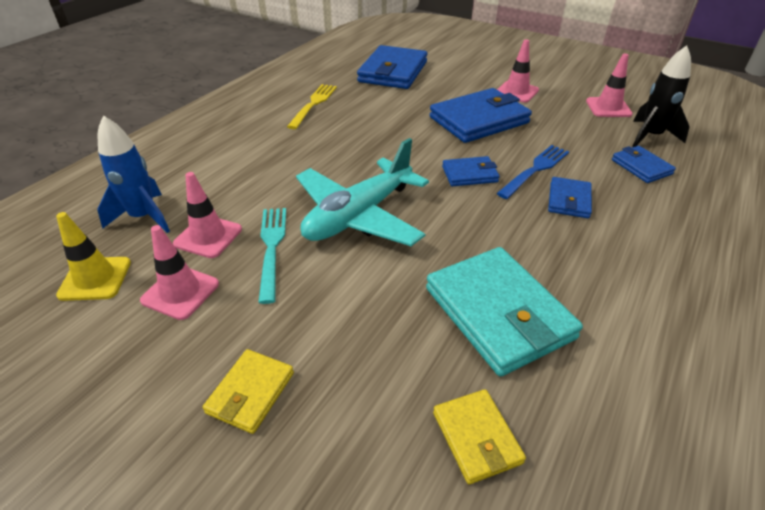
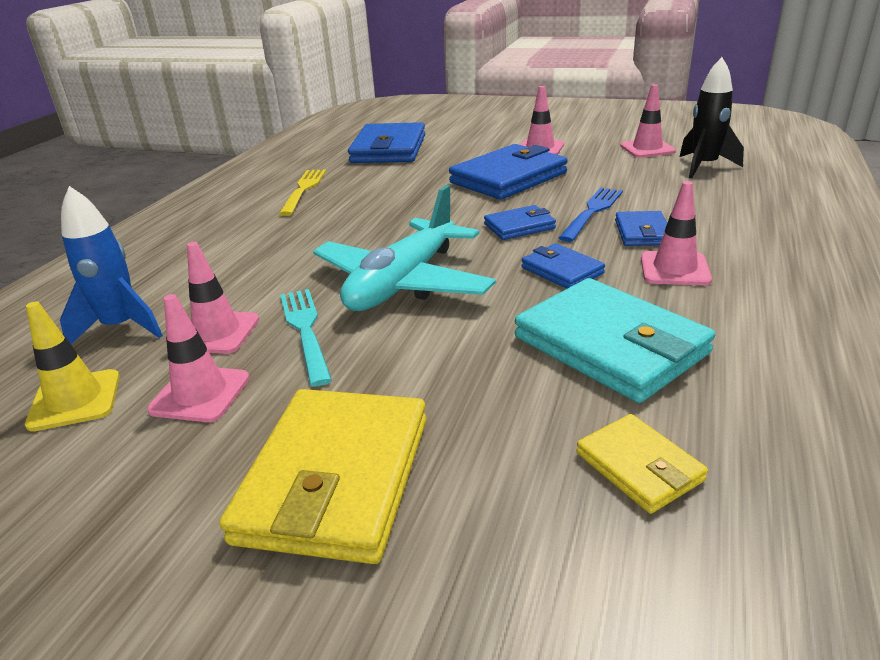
camera: 10 degrees left, 10 degrees down
yellow wallet [203,349,294,434] -> yellow wallet [219,389,427,564], size x1.93
blue wallet [612,146,676,183] -> blue wallet moved to [522,243,605,289]
none -> pink traffic cone [641,181,712,285]

